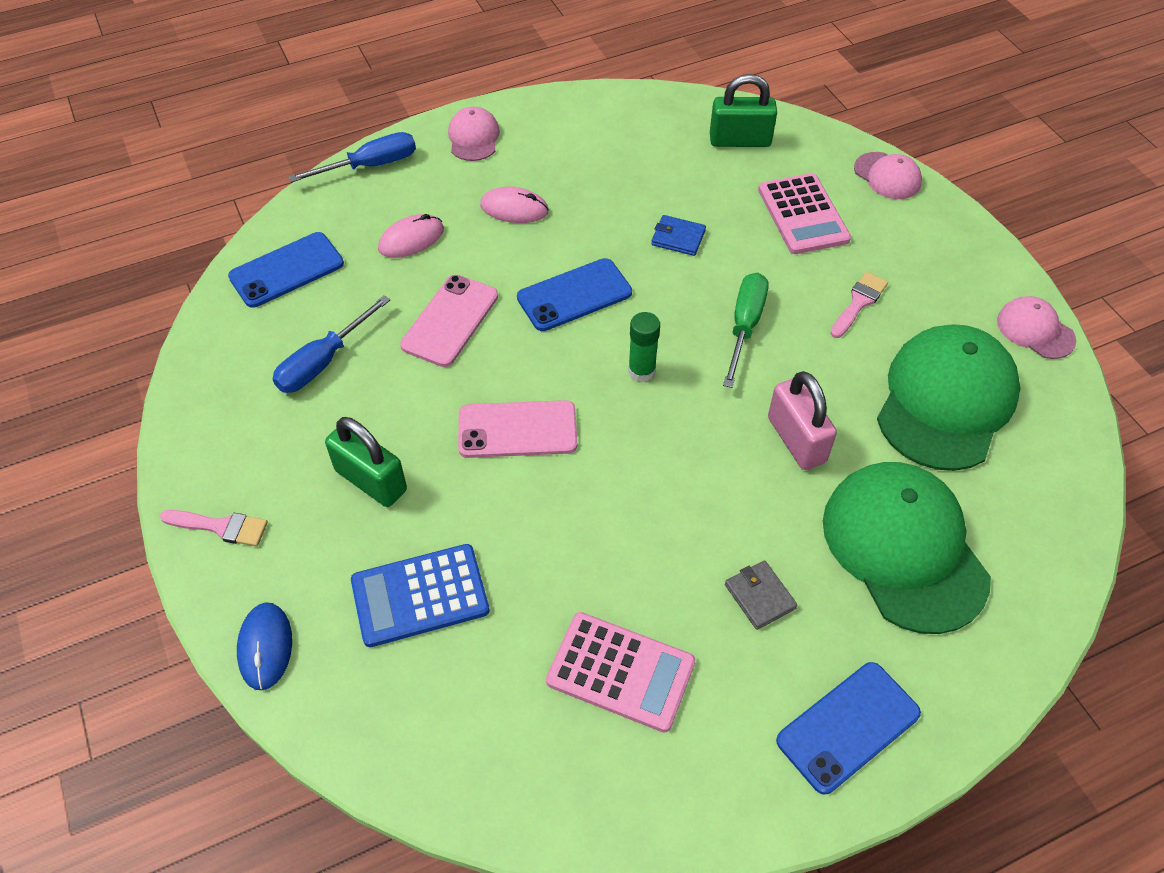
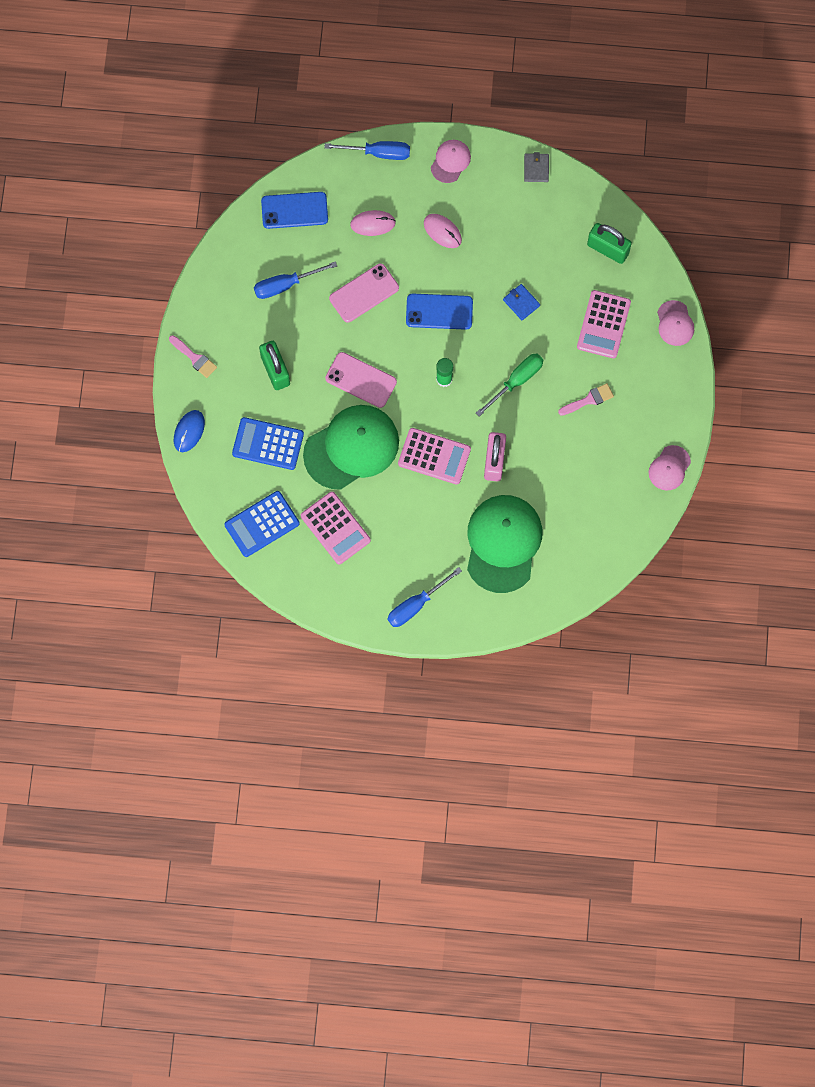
camera: 30 degrees right, 20 degrees up
grey wallet [725,560,798,630] -> grey wallet moved to [524,152,549,182]
blue phone [776,662,921,794] -> blue screwdriver [387,567,462,627]
green cap [877,324,1021,471] -> green cap moved to [303,405,399,490]
pink cap [997,296,1076,359] -> pink cap turned 135 degrees counterclockwise [649,445,691,491]
none -> blue calculator [224,491,300,557]
none -> pink calculator [398,428,471,485]

